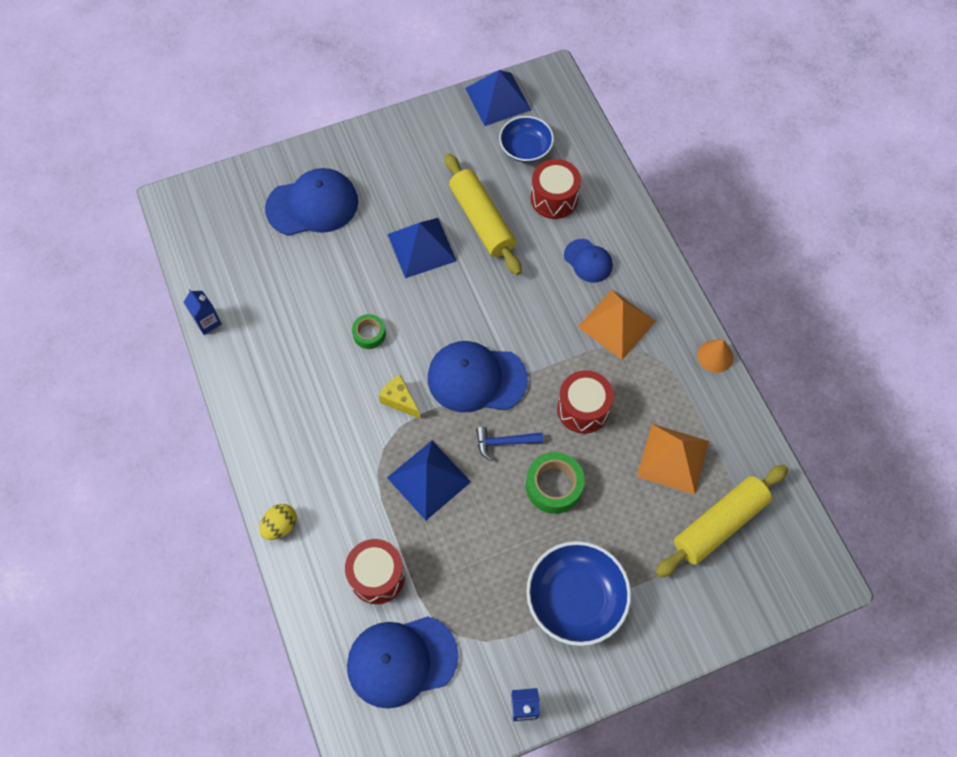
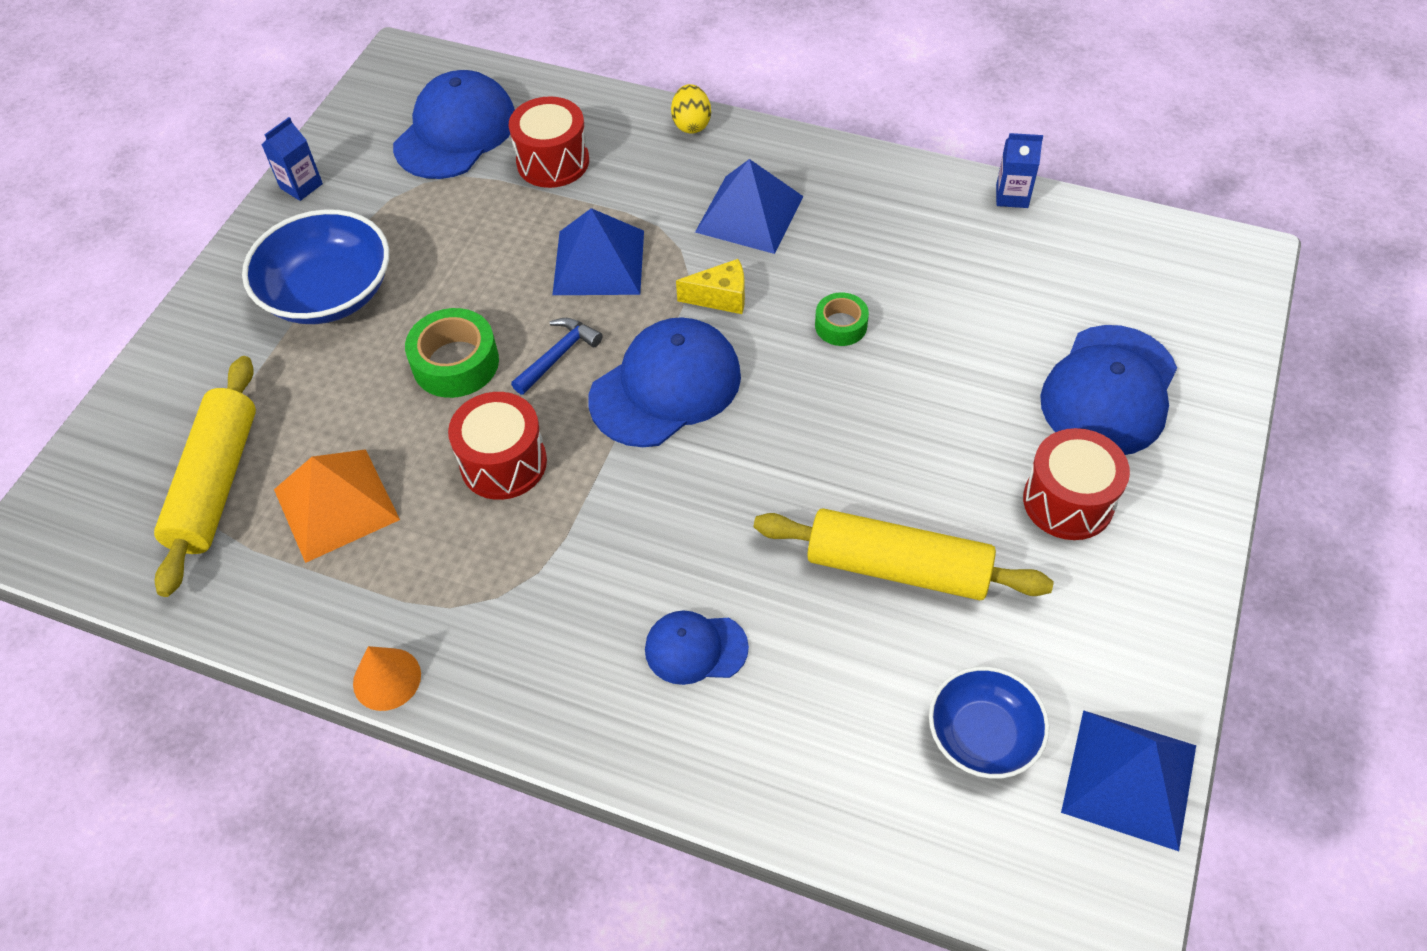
camera: 135 degrees right, 10 degrees down
blue pyramid [388,218,456,278] -> blue pyramid moved to [695,159,804,254]
red drum [531,159,581,219] -> red drum moved to [1023,428,1130,540]
orange pyramid [578,290,656,360] -> none

